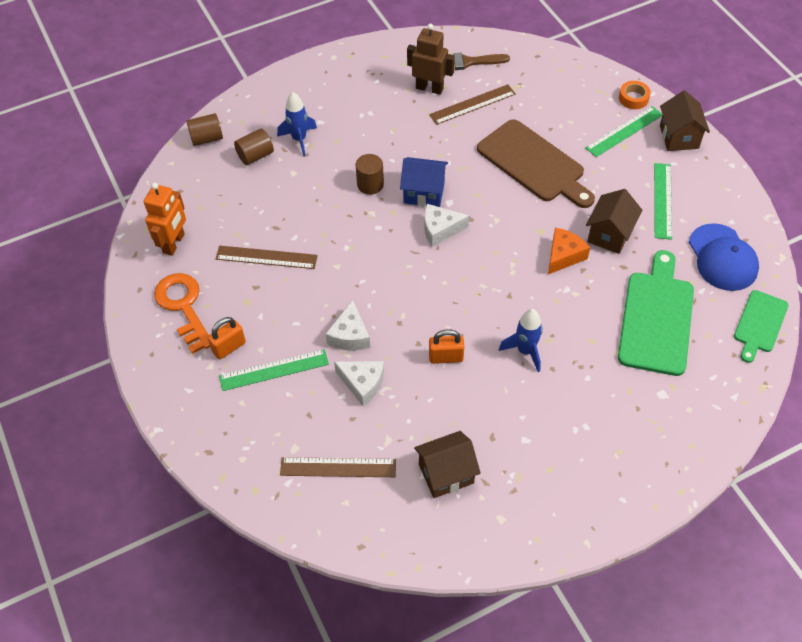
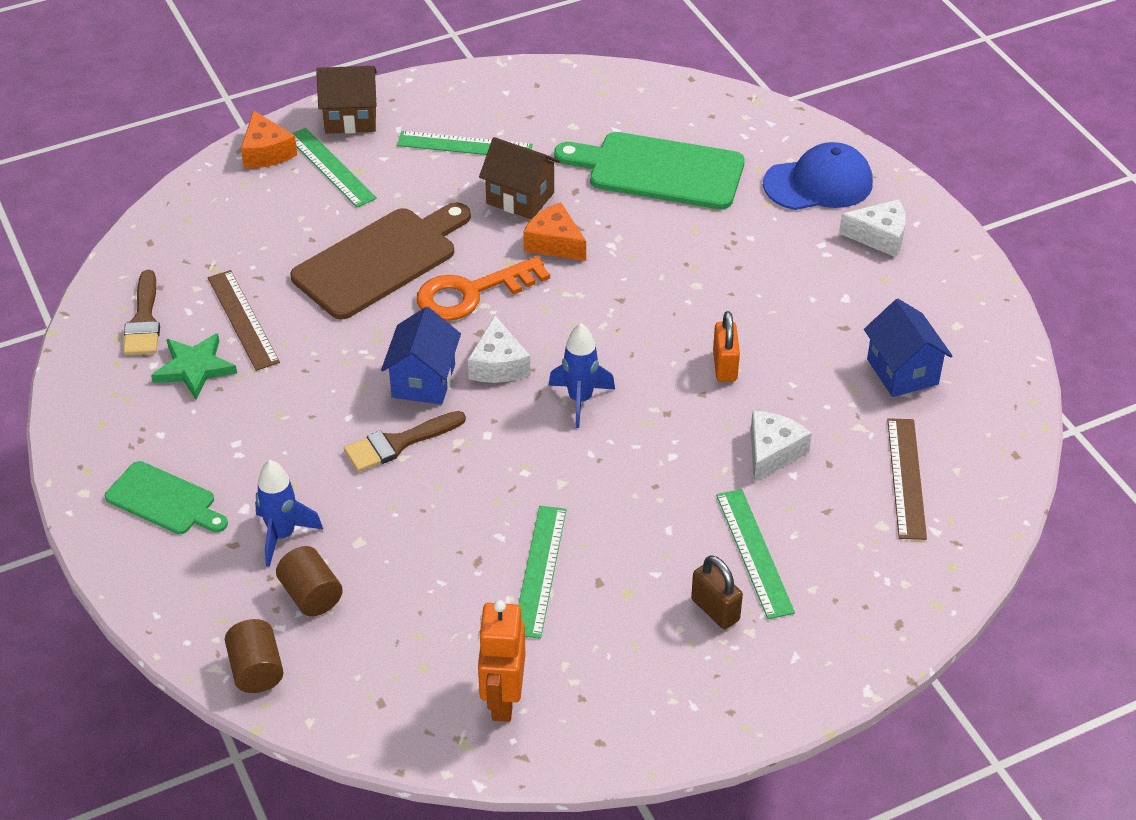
camera: 90 degrees left, 10 degrees down
orange robot [144,183,186,256] -> orange robot turned 105 degrees counterclockwise [478,600,525,722]
orange key [154,273,210,354] -> orange key moved to [416,256,550,321]
orange padlock [208,317,246,359] -> brown padlock [691,555,743,629]
brown ruler [216,246,318,269] -> green ruler [518,506,566,639]
white cheese [326,300,370,351] -> white cheese moved to [839,199,906,257]
brown cylinder [356,154,384,195] -> brown brush [344,411,466,472]
brown robot [407,24,455,95] -> green star [151,333,237,399]
brown house [414,431,481,498] -> blue house [864,299,952,397]
blue rocket [499,309,543,372] -> blue rocket moved to [548,323,615,428]
orange tape [619,81,651,109] -> orange cheese [241,110,297,168]
blue cap [689,223,759,291] -> blue cap moved to [763,142,873,210]
green cutting board [734,290,788,363] -> green cutting board moved to [105,461,228,534]

